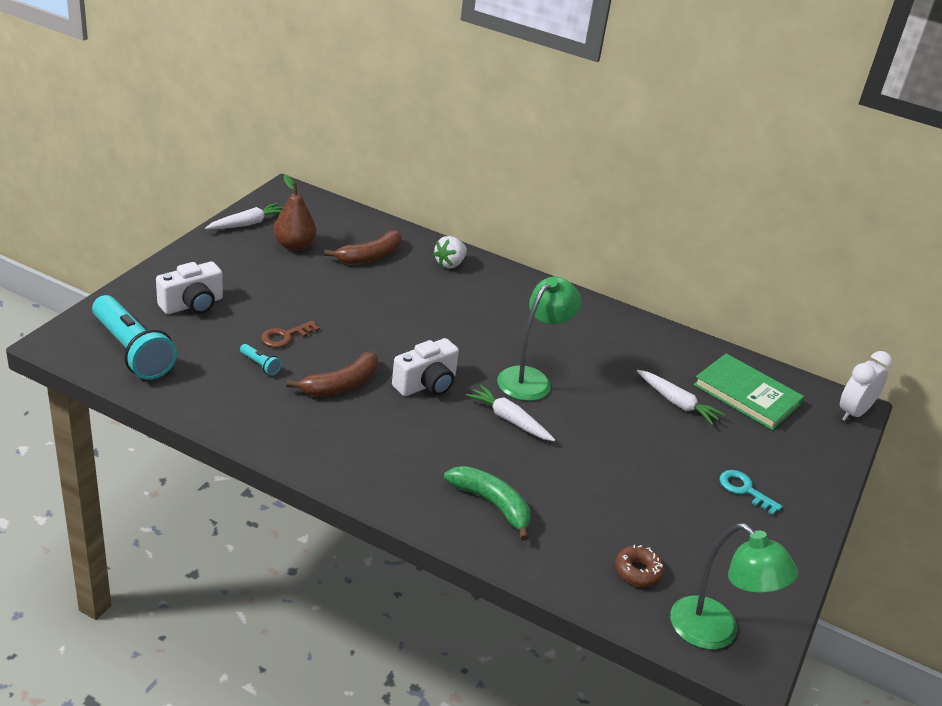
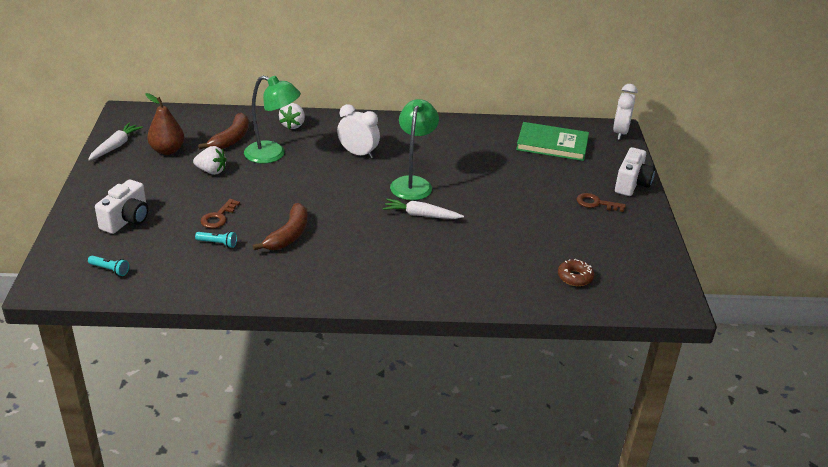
camera: 25 degrees left, 0 degrees up
turquoise flashlight [92,295,177,380] -> turquoise flashlight [88,255,129,276], size x0.40
white camera [392,338,459,396] -> white camera moved to [615,147,655,196]
green banana [444,466,531,541] -> none
white carrot [637,370,725,425] -> none
green lamp [670,523,798,650] -> green lamp moved to [244,76,301,163]
turquoise key [720,470,782,515] -> brown key [576,193,626,212]
none -> white strawberry [193,146,227,175]
none -> white clock [337,104,380,159]

